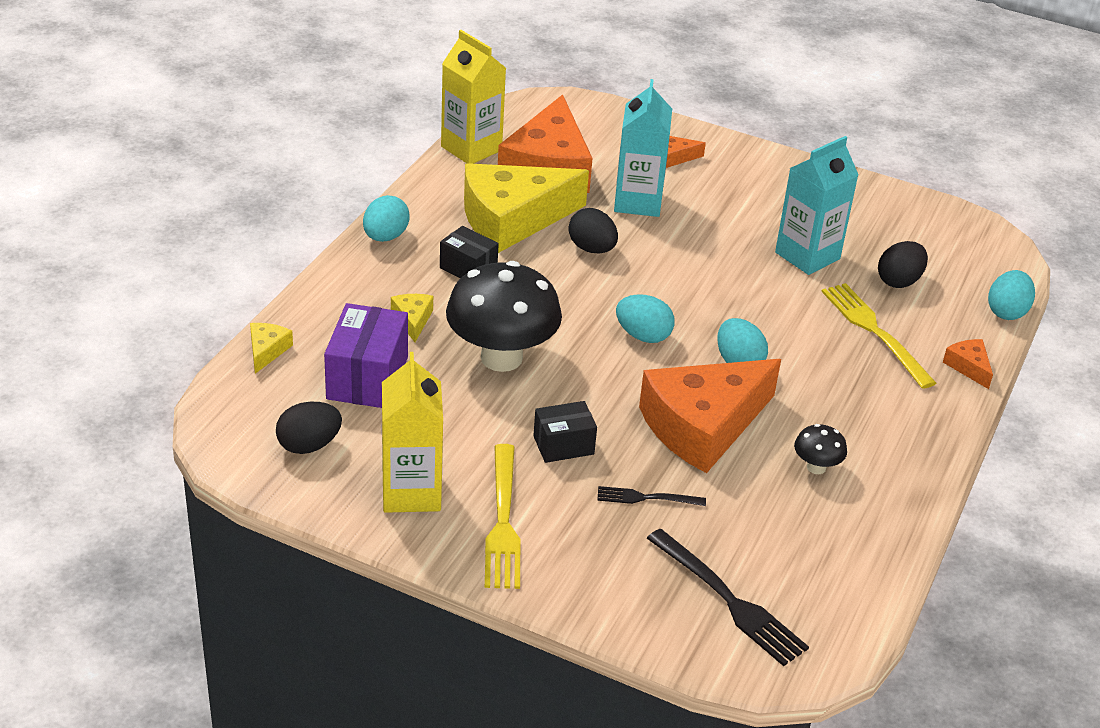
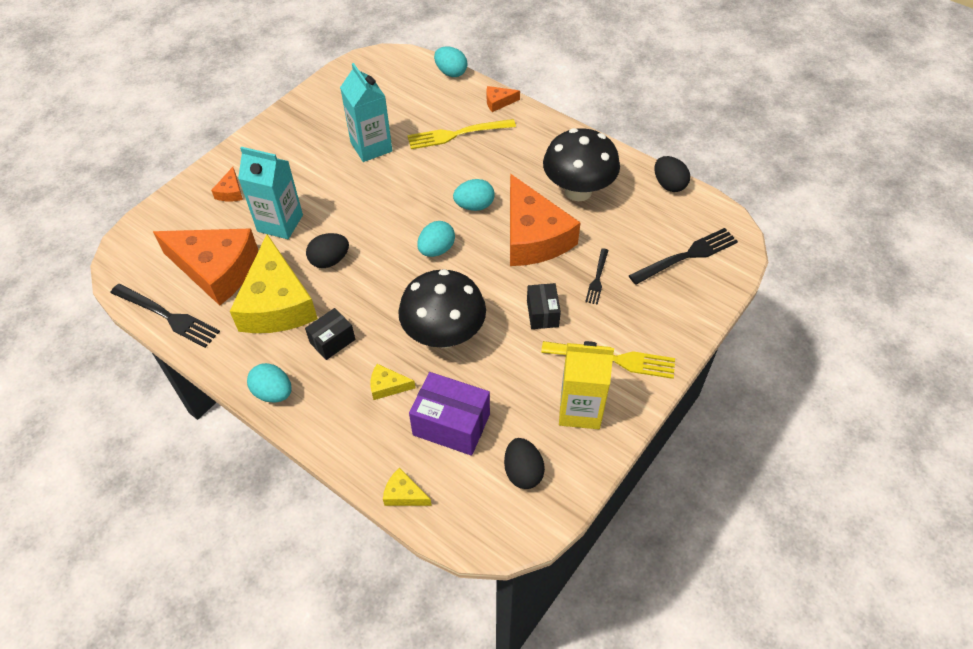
camera: 75 degrees left, 15 degrees up
yellow carton [441,30,506,164] -> black fork [111,284,220,348]
black mushroom [794,424,847,474] -> black mushroom [543,128,620,201], size x2.30
black egg [878,241,928,288] -> black egg moved to [654,156,690,192]

